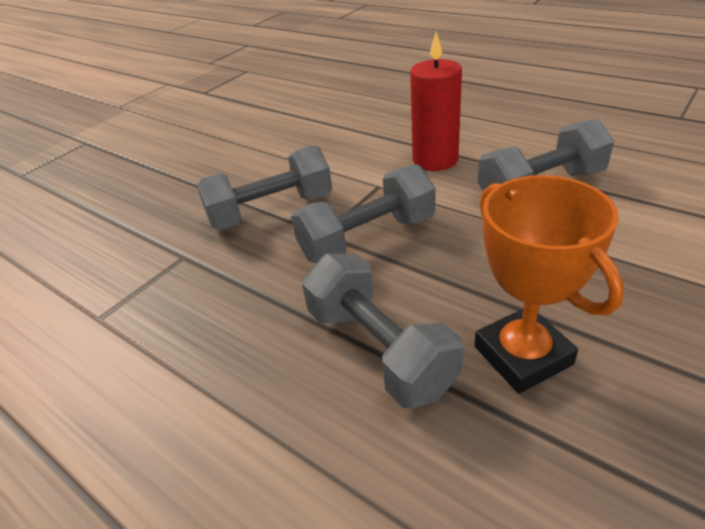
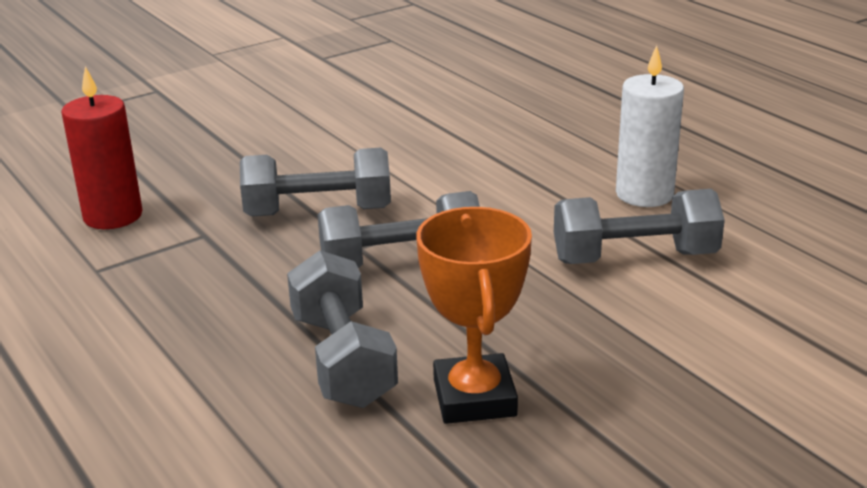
camera: 15 degrees right, 10 degrees down
red candle [410,32,462,171] -> red candle moved to [61,66,143,229]
none -> white candle [616,45,684,207]

